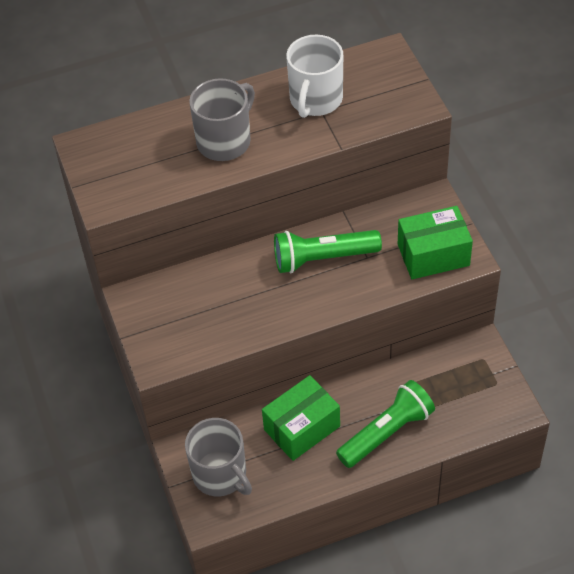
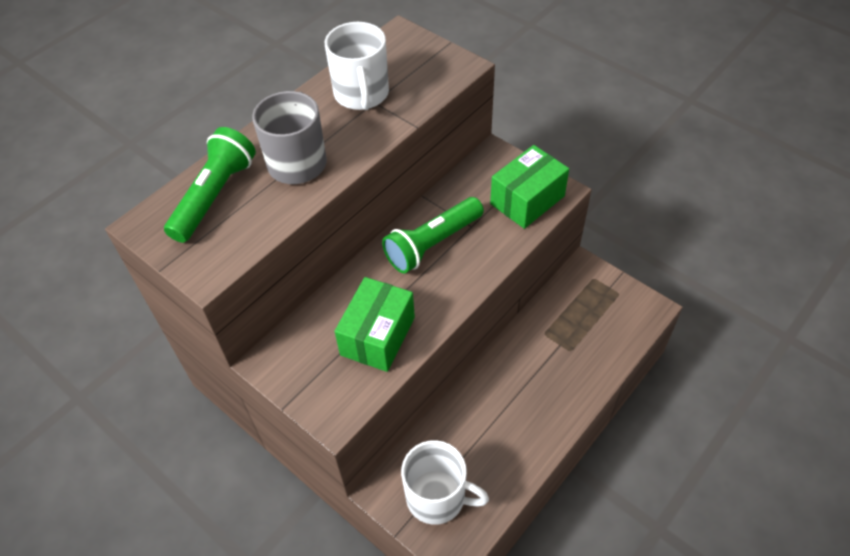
camera: 30 degrees left, 0 degrees up
grey mug [185,418,252,496] -> white mug [401,440,489,525]
green box [262,375,340,461] -> green box moved to [334,277,415,372]
green flashlight [336,380,435,468] -> green flashlight moved to [164,127,256,243]

